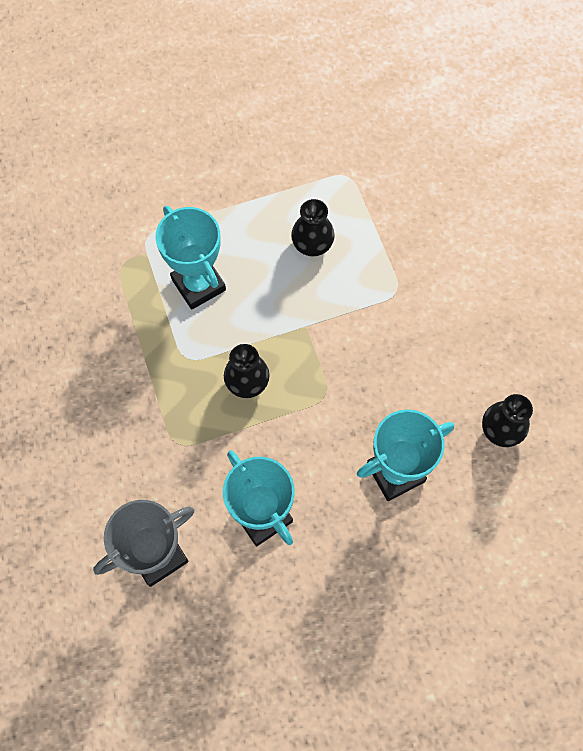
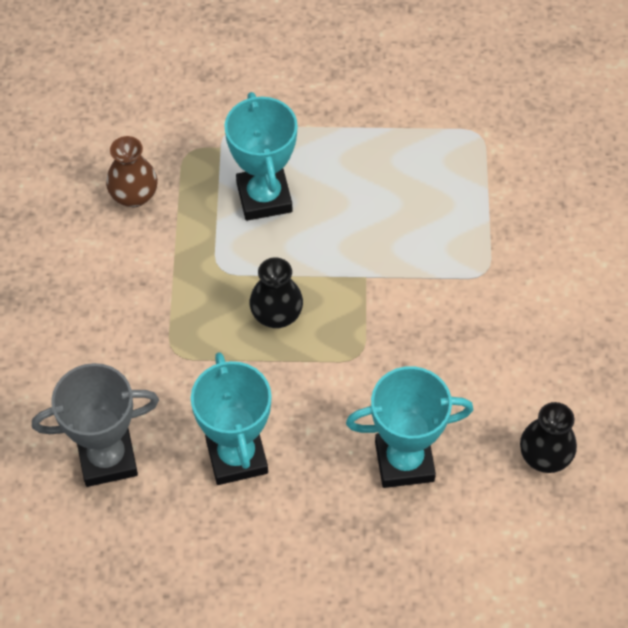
camera: 20 degrees right, 10 degrees down
black vase [291,199,335,257] -> none
none -> brown vase [106,136,158,207]

